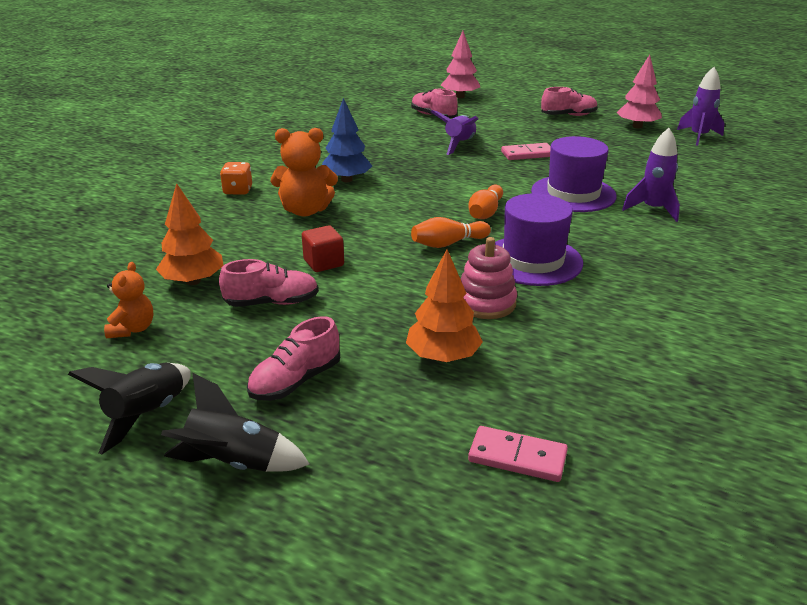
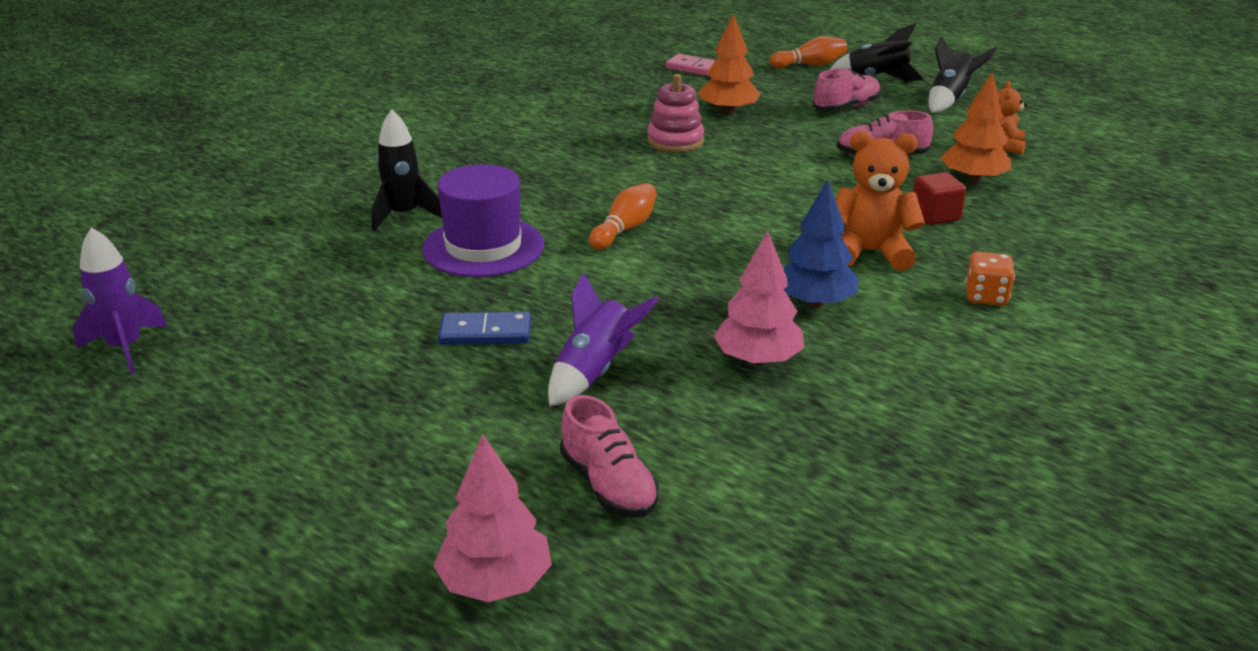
camera: 170 degrees left, 0 degrees up
red cube [302,225,344,272] -> red cube moved to [913,172,966,225]
orange bowling pin [411,217,491,248] -> orange bowling pin moved to [770,36,847,68]
purple hat [495,194,583,286] -> none
pink domino [501,143,551,160] -> blue domino [438,312,531,345]
pink shoe [541,87,598,116] -> none
pink tree [617,54,662,129] -> pink tree moved to [714,230,804,366]
purple rocket [622,128,680,222] -> black rocket [372,109,442,232]

